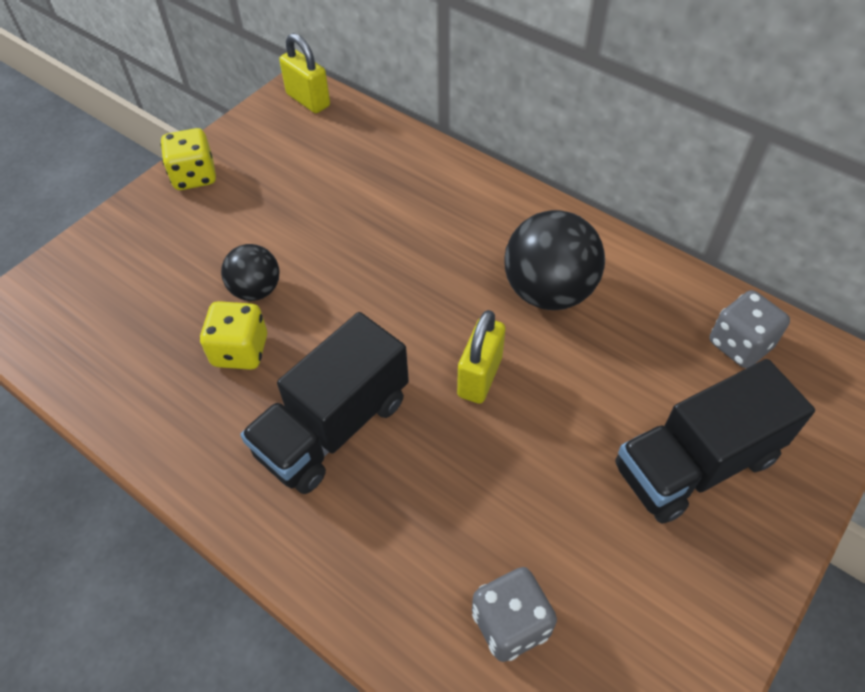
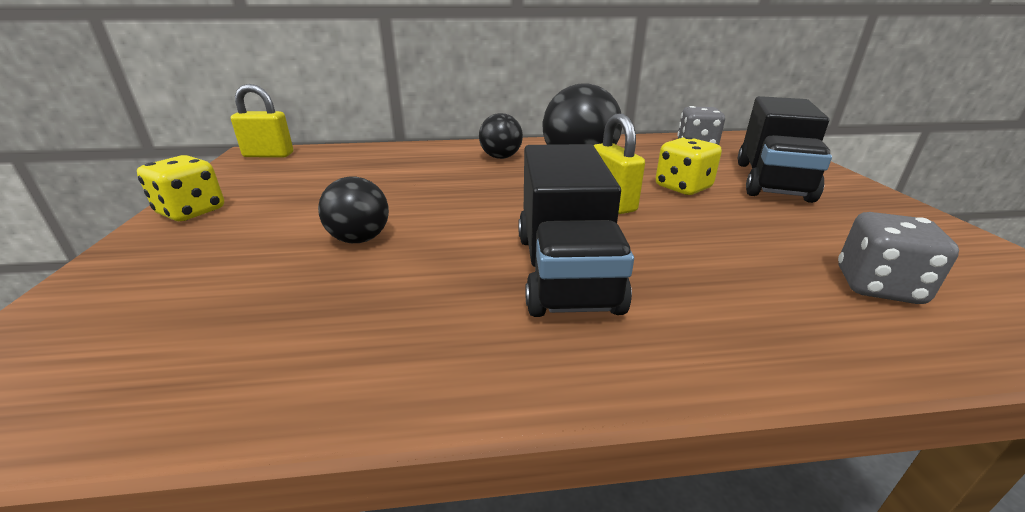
camera: 45 degrees left, 25 degrees down
yellow dice [200,301,267,370] -> yellow dice moved to [656,137,722,195]
none -> black ball [479,113,523,159]

